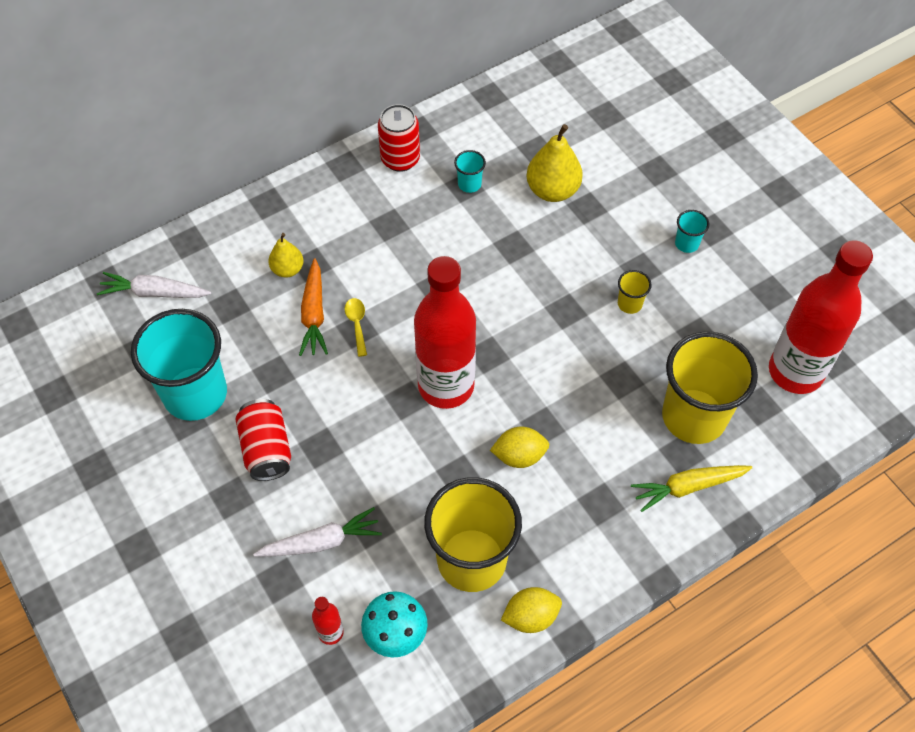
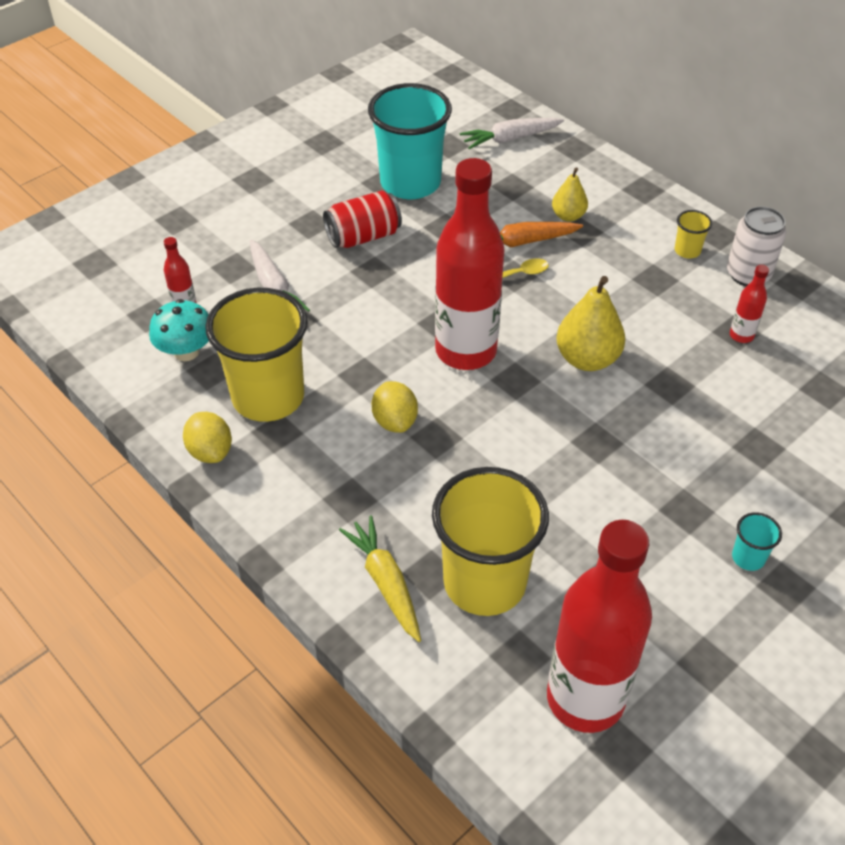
camera: 80 degrees right, 10 degrees down
white carrot [97,272,211,298] -> white carrot turned 105 degrees counterclockwise [460,118,564,149]
red can [378,104,420,172] -> white can [727,206,786,286]
turquoise cup [454,150,486,193] -> red bottle [730,265,769,343]
yellow pear [526,124,583,202] -> yellow pear moved to [556,276,625,371]
yellow cup [618,270,651,314] -> yellow cup moved to [675,210,712,259]

